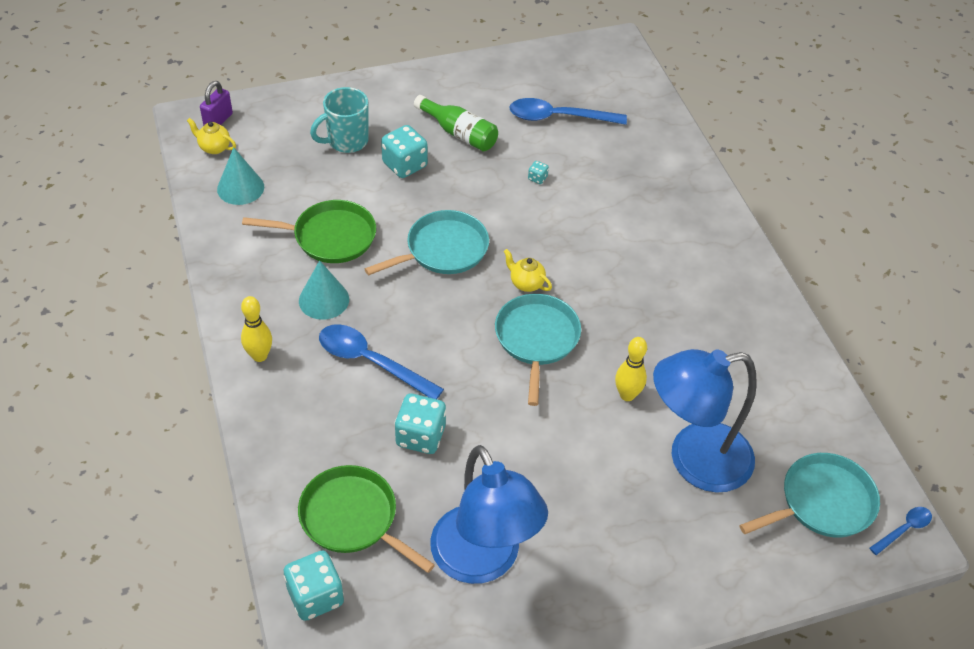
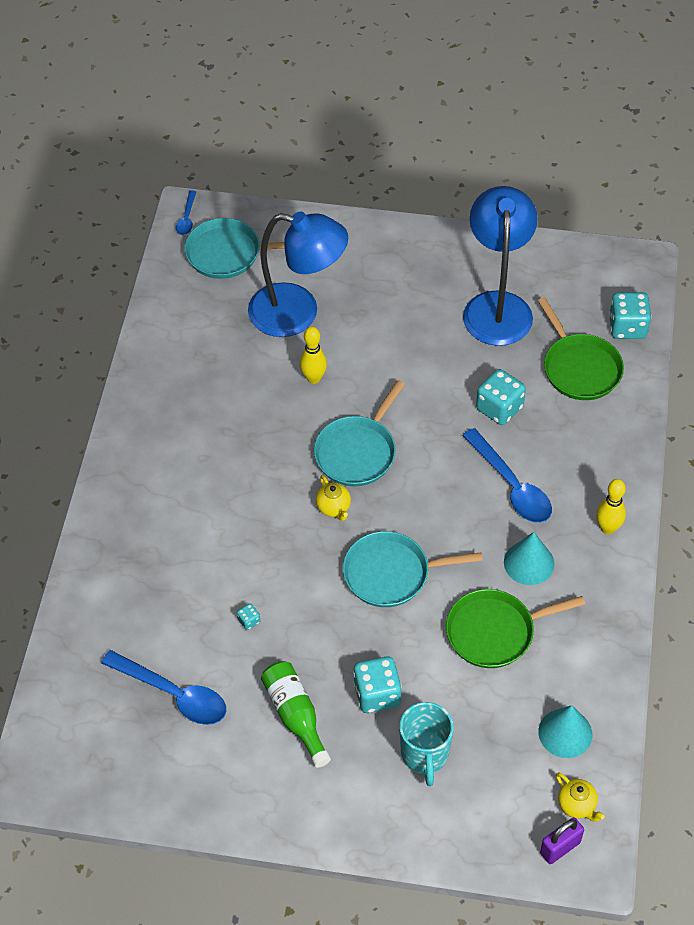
camera: 150 degrees left, 5 degrees up
green pan [242,200,376,263] -> green pan turned 45 degrees counterclockwise [446,589,585,668]
turquoise mug [310,87,369,153] -> turquoise mug turned 90 degrees clockwise [399,702,454,786]
blue spoon [869,507,932,555] -> blue spoon turned 75 degrees counterclockwise [176,190,196,235]

